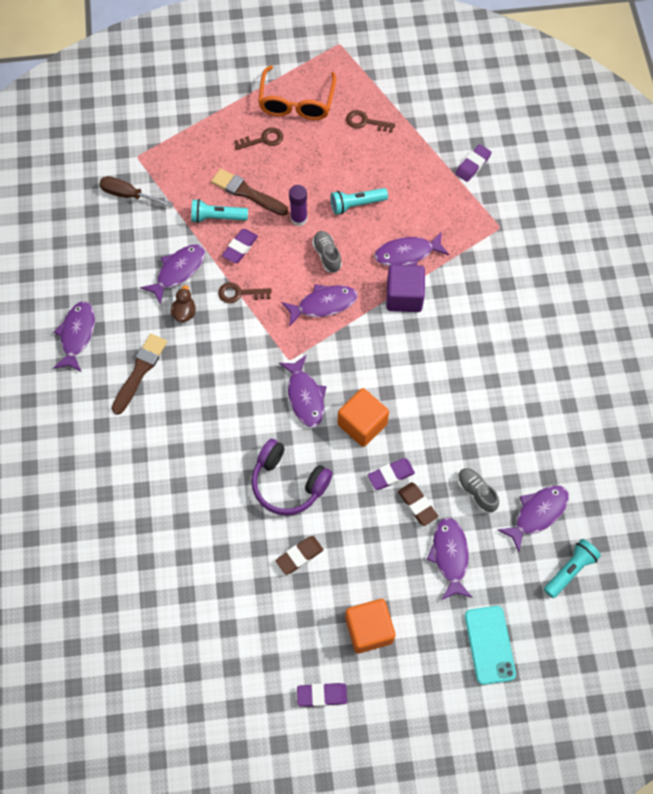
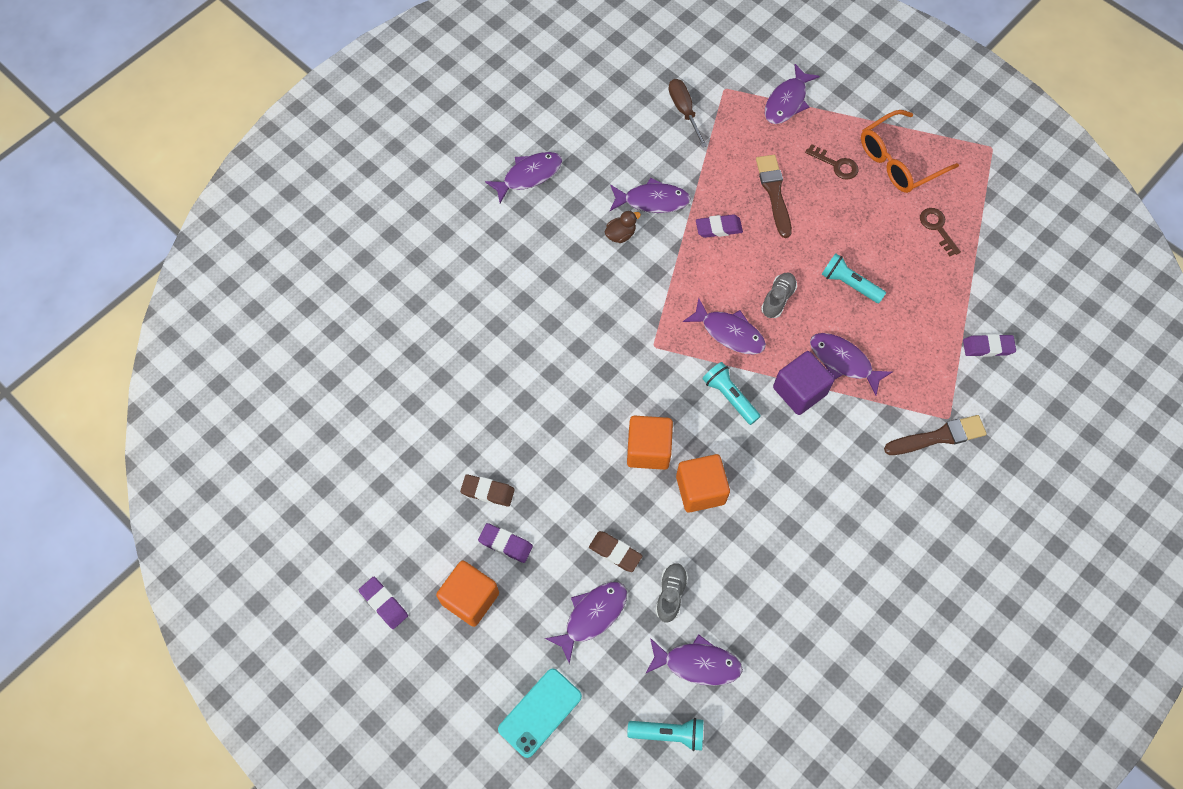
camera: 50 degrees right, 0 degrees up
brown brush [111,334,167,415] -> brown brush moved to [884,415,987,455]
turquoise flashlight [191,199,248,223] -> turquoise flashlight moved to [702,362,761,425]
brown key [218,282,272,303] -> none
purple headphones [251,439,333,516] -> none
purple fish [279,355,327,428] -> purple fish moved to [765,64,820,124]
purple glue stick [289,185,308,226] -> none
purple eraser [368,458,415,490] -> purple eraser moved to [478,523,533,563]
brown eraser [398,482,438,526] -> brown eraser turned 75 degrees counterclockwise [589,531,642,572]
none -> orange cube [676,454,730,512]

